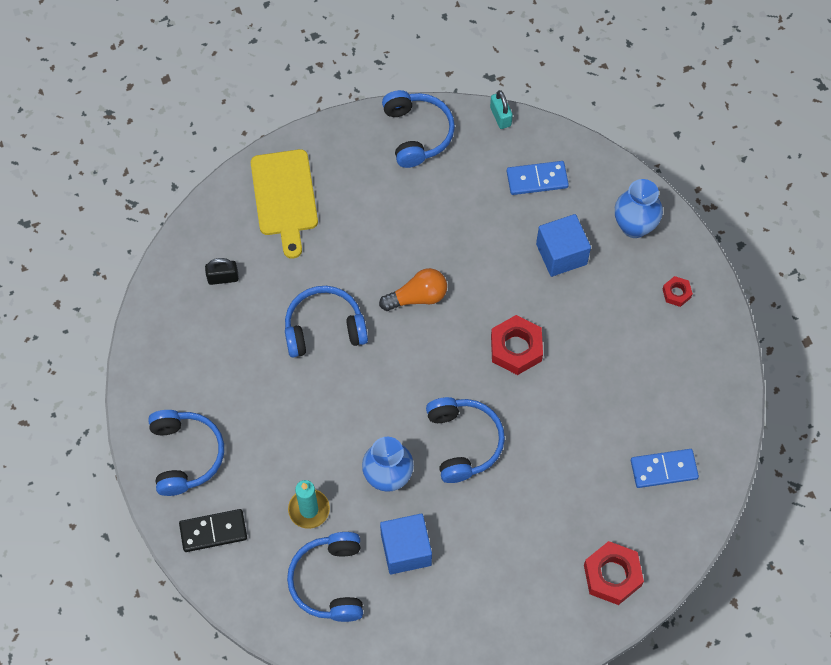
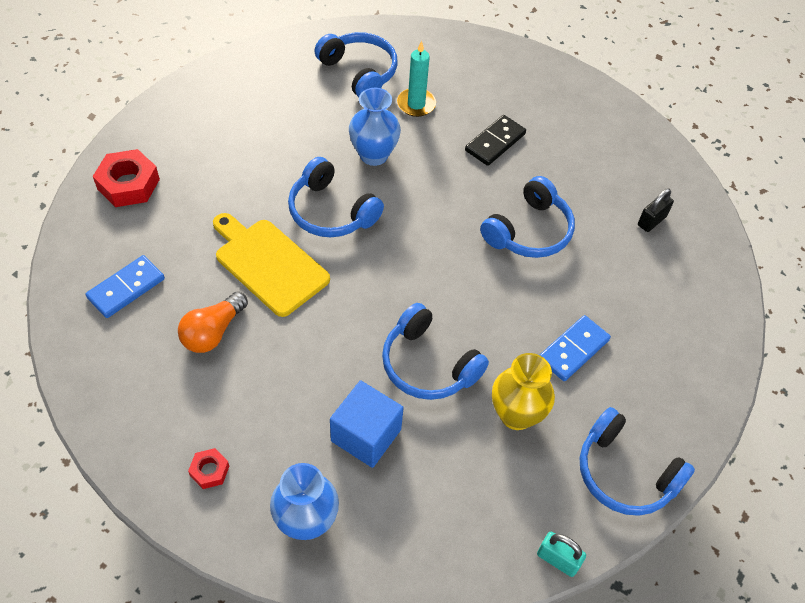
camera: 140 degrees right, 10 degrees down
blue headphones [148,410,224,496] -> blue headphones moved to [382,303,489,400]
black domino [179,509,247,552] -> black domino moved to [465,115,526,166]
yellow cutting board [251,149,318,259] -> yellow cutting board moved to [213,213,330,317]
orange light bulb [379,268,447,311] -> orange light bulb moved to [178,292,248,353]
blue cube [380,514,432,574] -> none
red nut [491,315,543,375] -> none
blue domino [507,161,569,195] -> blue domino moved to [540,315,611,381]
none -> yellow vase [492,353,555,430]

